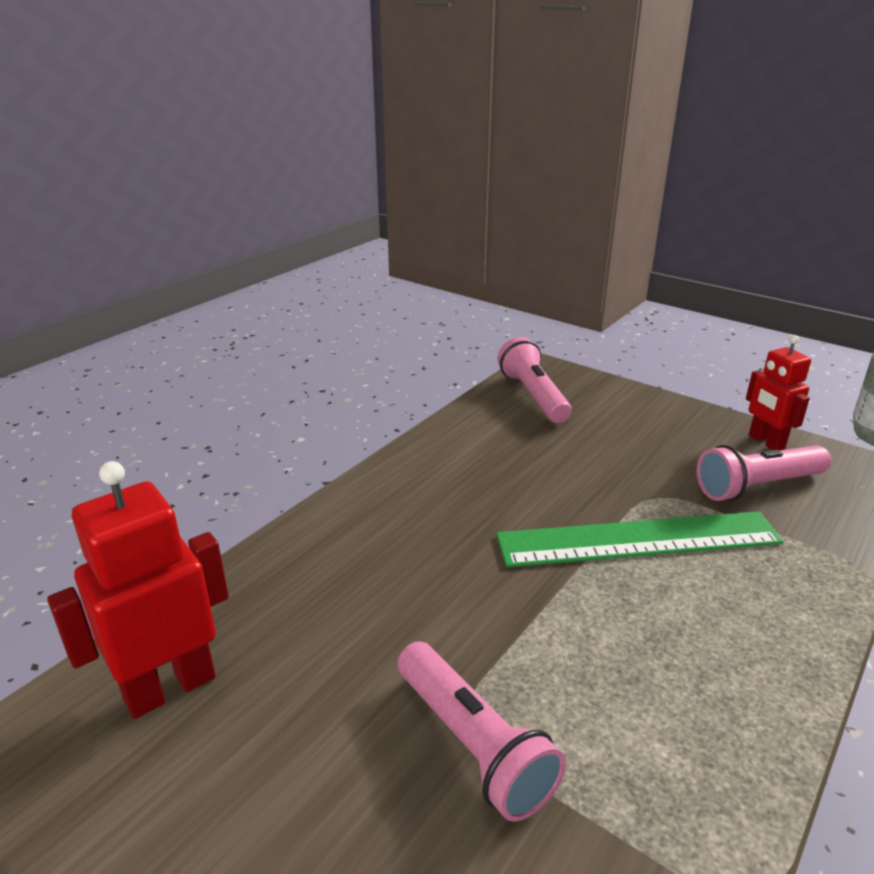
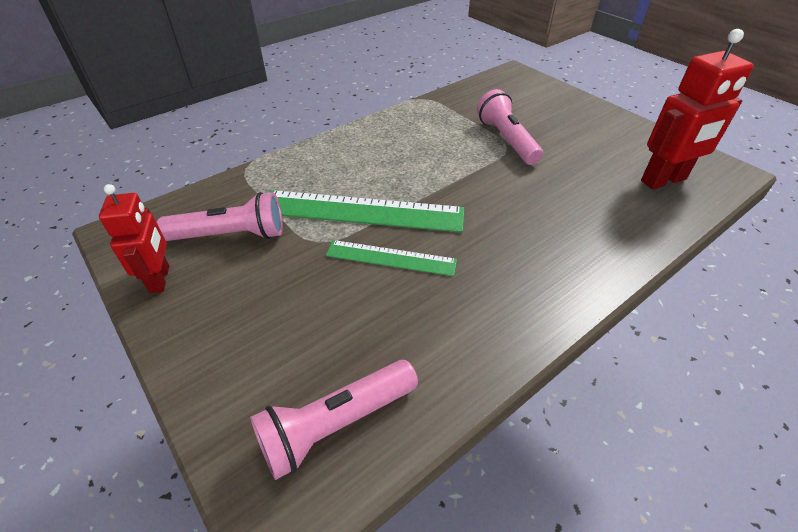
camera: 165 degrees left, 15 degrees up
pink flashlight [498,337,572,423] -> pink flashlight turned 60 degrees clockwise [250,360,418,480]
none -> green ruler [326,240,457,276]

